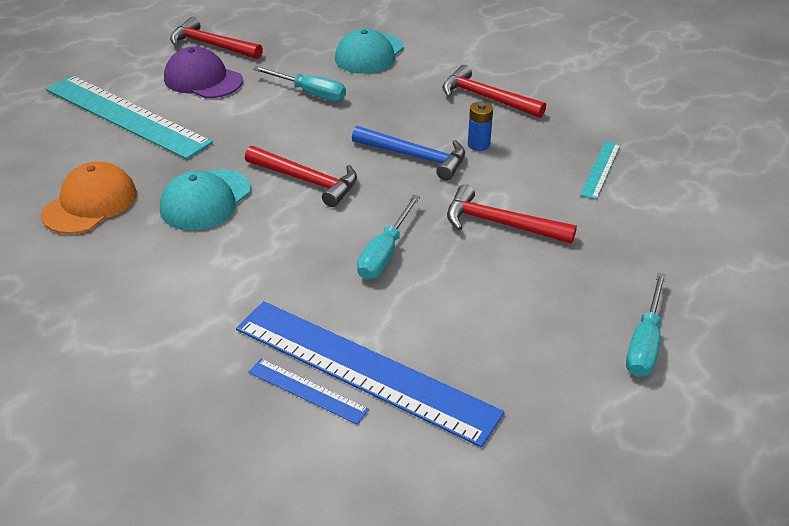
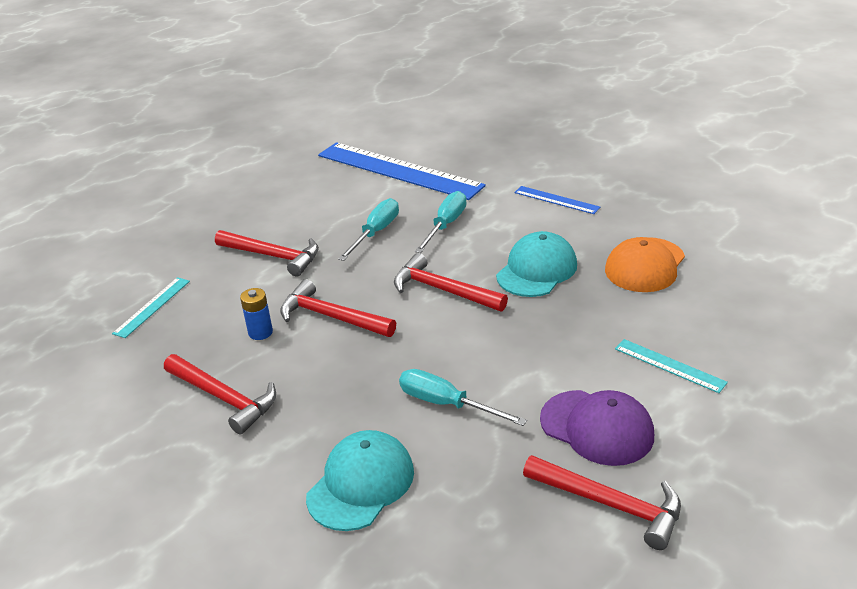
camera: 175 degrees left, 5 degrees down
turquoise ruler [46,75,213,159] -> turquoise ruler [615,339,728,393], size x0.45
blue ruler [248,359,369,425] -> blue ruler moved to [514,186,600,214]
blue hammer [352,126,465,181] -> red hammer [280,279,396,337]
turquoise screwdriver [626,272,666,377] -> turquoise screwdriver moved to [415,191,467,253]

